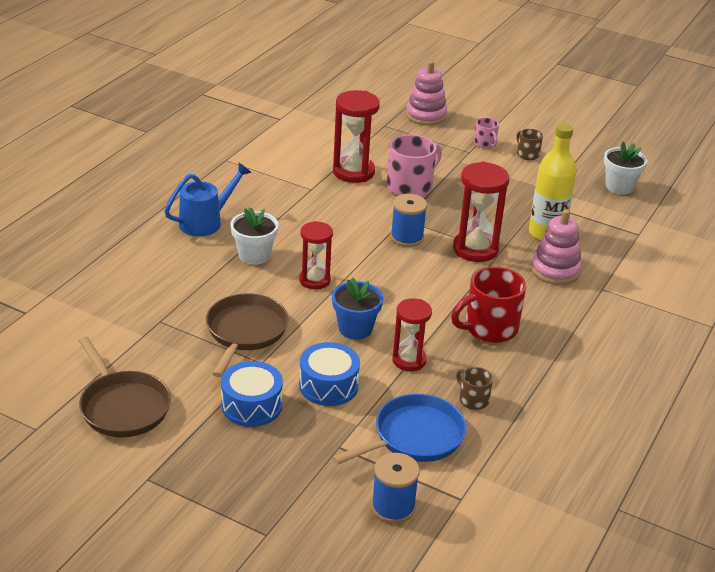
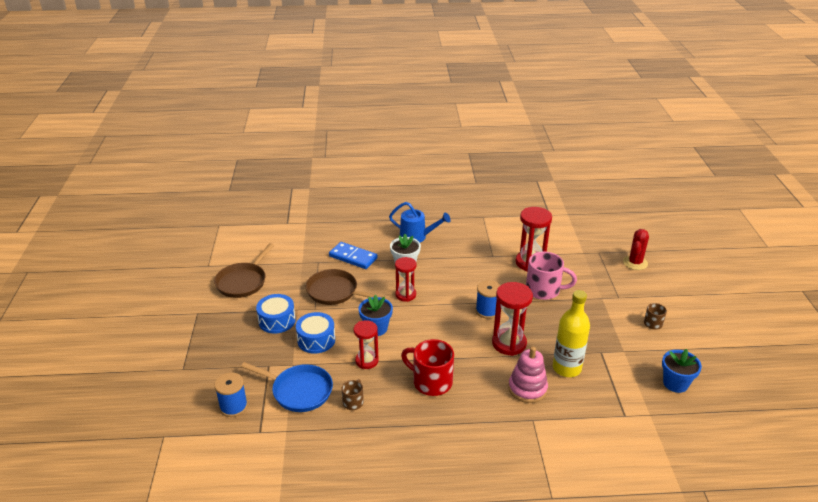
camera: 60 degrees right, 0 degrees up
brown pan [206,293,288,377] -> brown pan turned 135 degrees counterclockwise [306,269,384,305]
pink stacking toy [406,61,447,125] -> red cactus [623,229,649,270]
pink mug [474,117,499,149] -> none
white flower pot [604,141,647,194] -> blue flower pot [662,349,702,393]
none -> blue domino [329,242,378,269]

